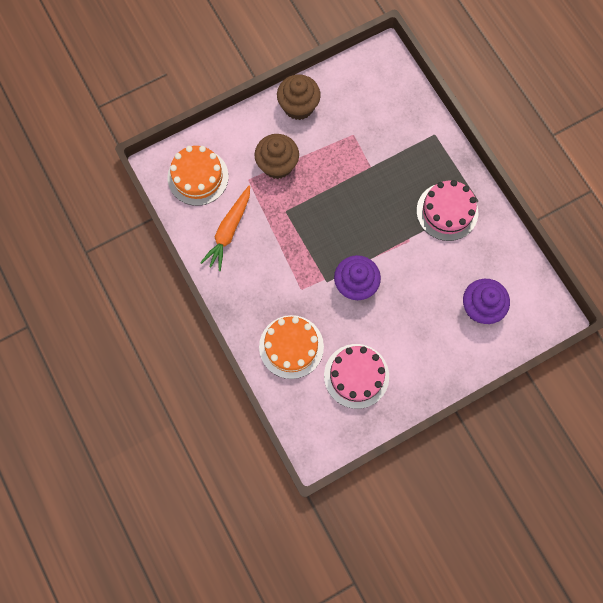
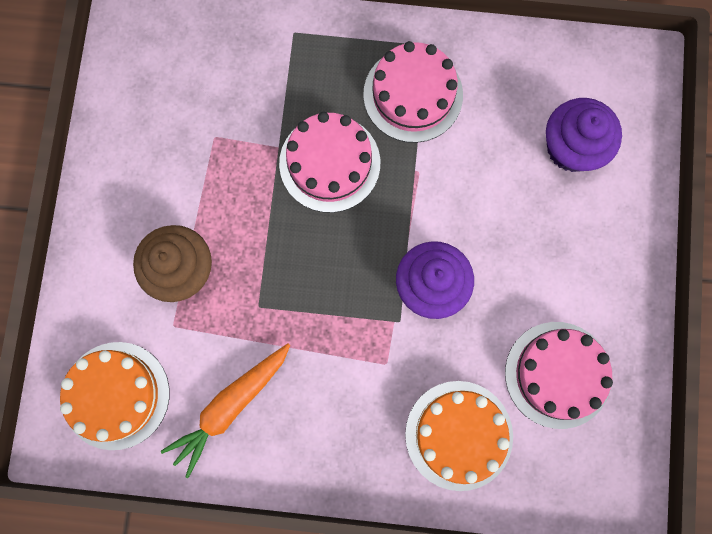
camera: 55 degrees left, 5 degrees up
orange carrot [200,186,250,271] -> orange carrot turned 75 degrees clockwise [161,344,290,478]
brown cupcake [277,74,321,120] -> none
none -> pink cake [279,112,380,213]

